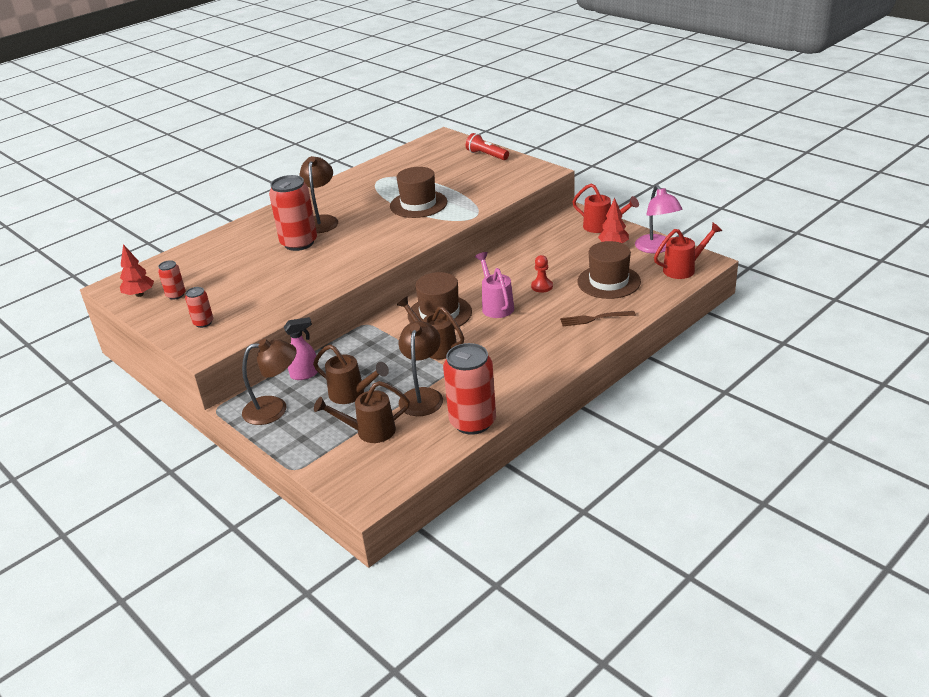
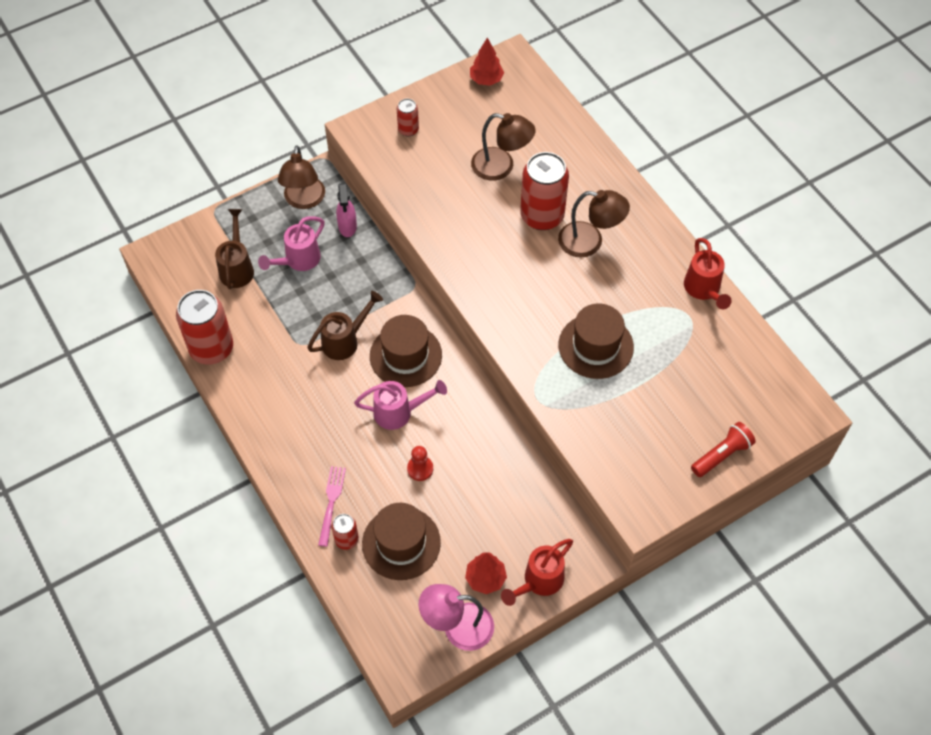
camera: 100 degrees right, 25 degrees up
red can [158,260,185,300] -> red can moved to [332,514,359,550]
brown watering can [313,344,389,404] -> pink watering can [258,216,325,271]
brown lamp [399,321,443,416] -> brown lamp moved to [471,113,535,181]
brown fork [560,311,636,326] -> pink fork [318,466,346,547]
red watering can [654,222,722,279] -> red watering can moved to [684,238,732,309]

